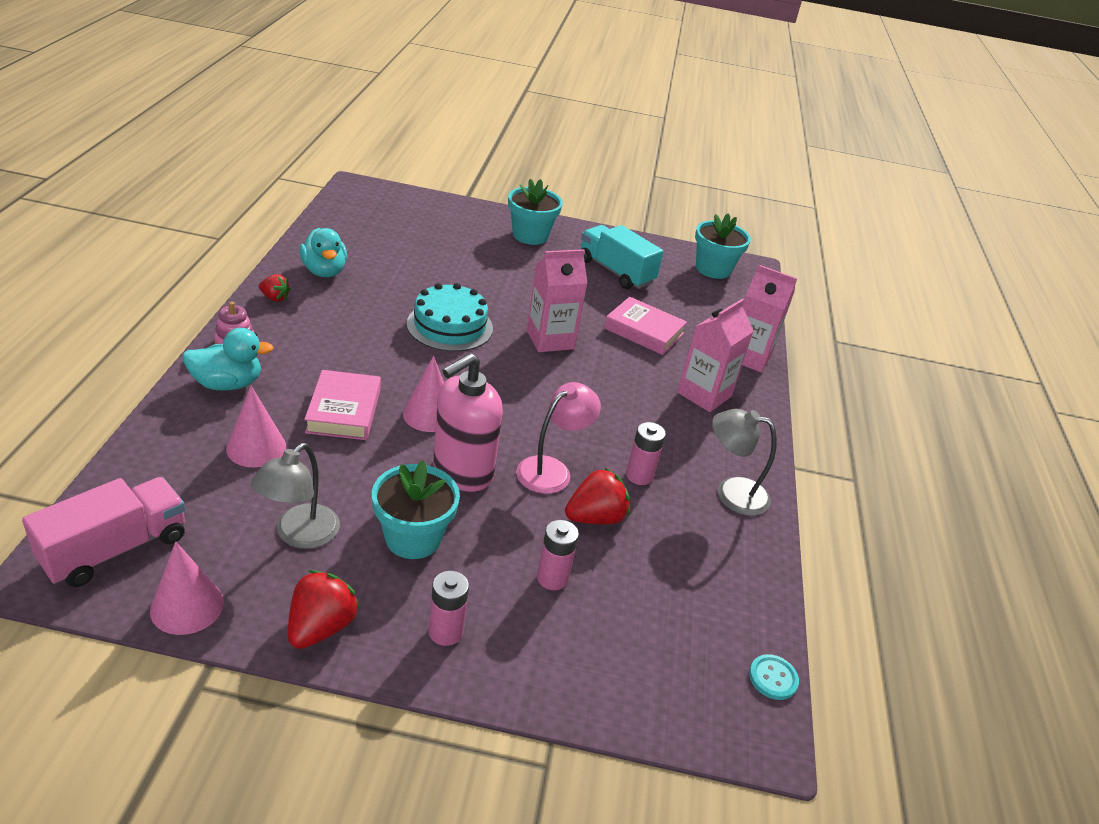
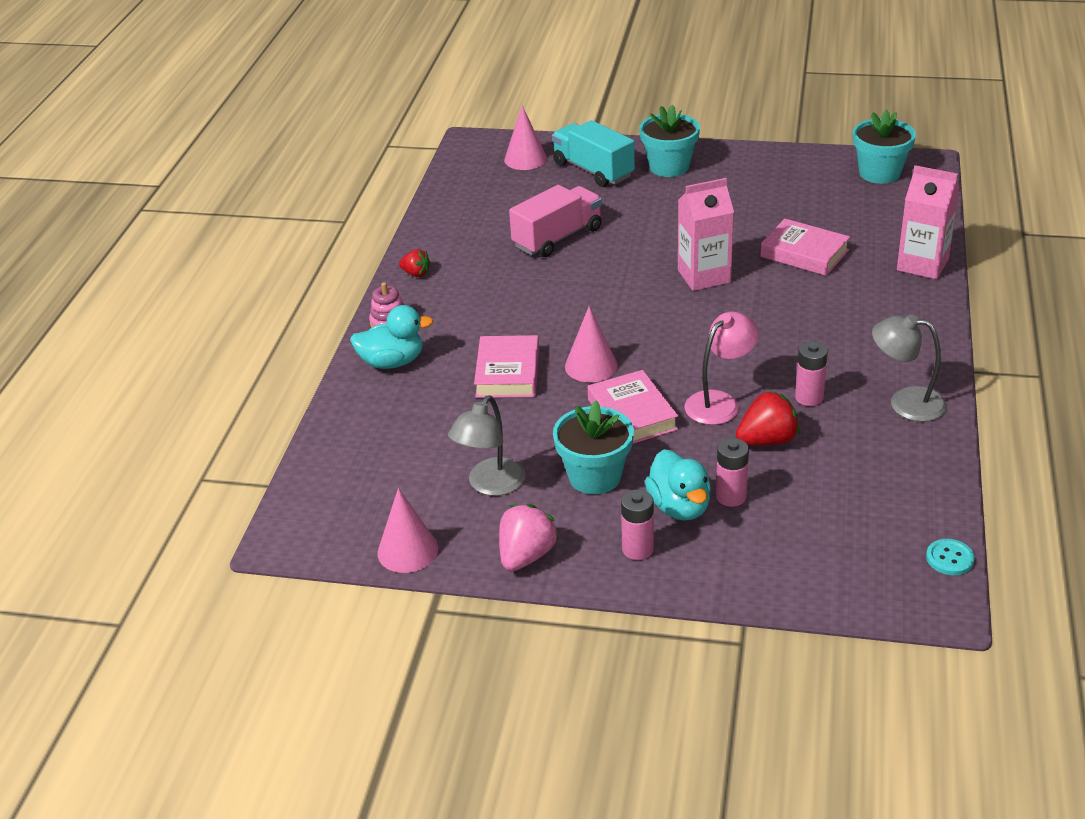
camera: 10 degrees right, 0 degrees up
pink truck [22,477,185,587] -> pink truck moved to [509,185,602,257]
pink cone [226,386,286,467] -> pink cone moved to [504,106,547,170]
red strawberry [288,570,360,649] -> pink strawberry [499,504,559,571]
turquoise duck [299,228,347,277] -> turquoise duck moved to [645,449,711,521]
turquoise cake [407,283,493,352] -> none
pink soap dispenser [433,353,503,492] -> pink book [588,370,678,444]
turquoise truck [581,225,664,289] -> turquoise truck moved to [552,120,635,187]
pink carton [677,299,754,412] -> none

